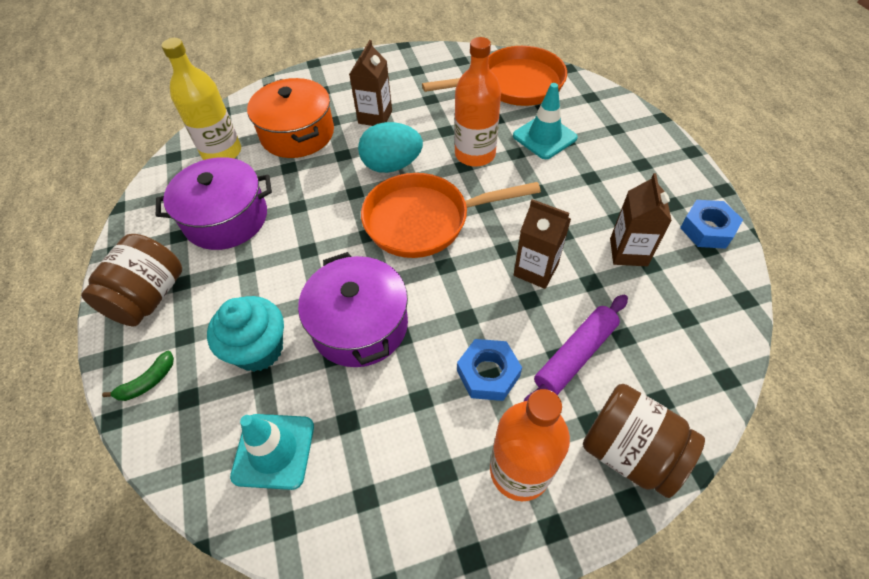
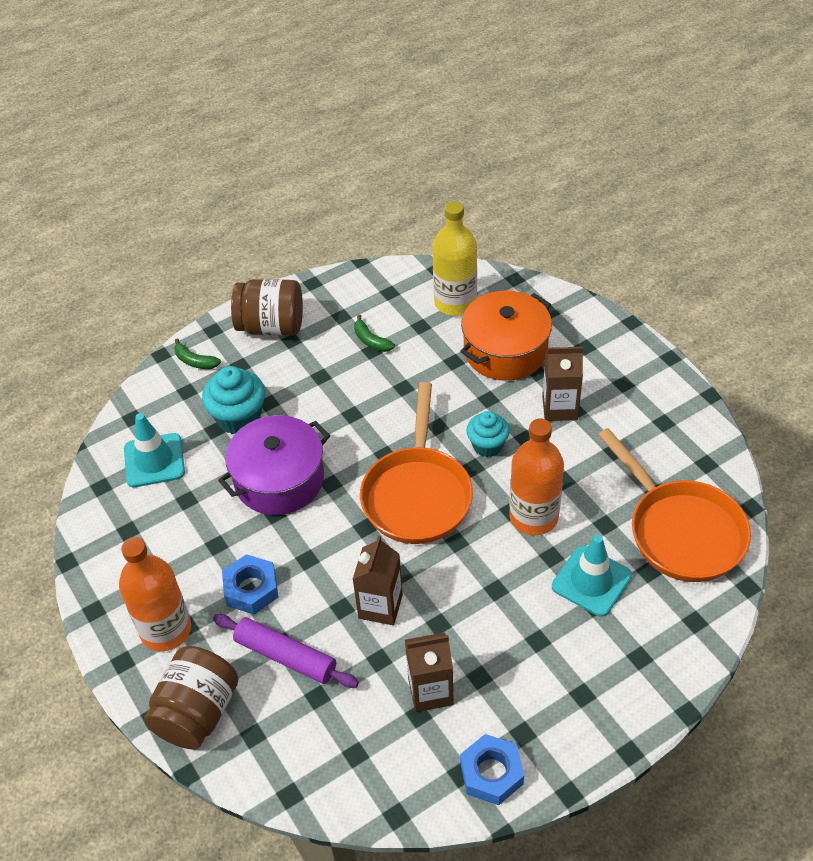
camera: 75 degrees right, 5 degrees down
purple pot [156,157,272,250] -> green banana [354,315,395,352]
turquoise egg [358,122,423,173] -> turquoise cupcake [466,411,510,457]
orange pan [361,173,541,258] -> orange pan turned 150 degrees counterclockwise [360,382,473,544]

